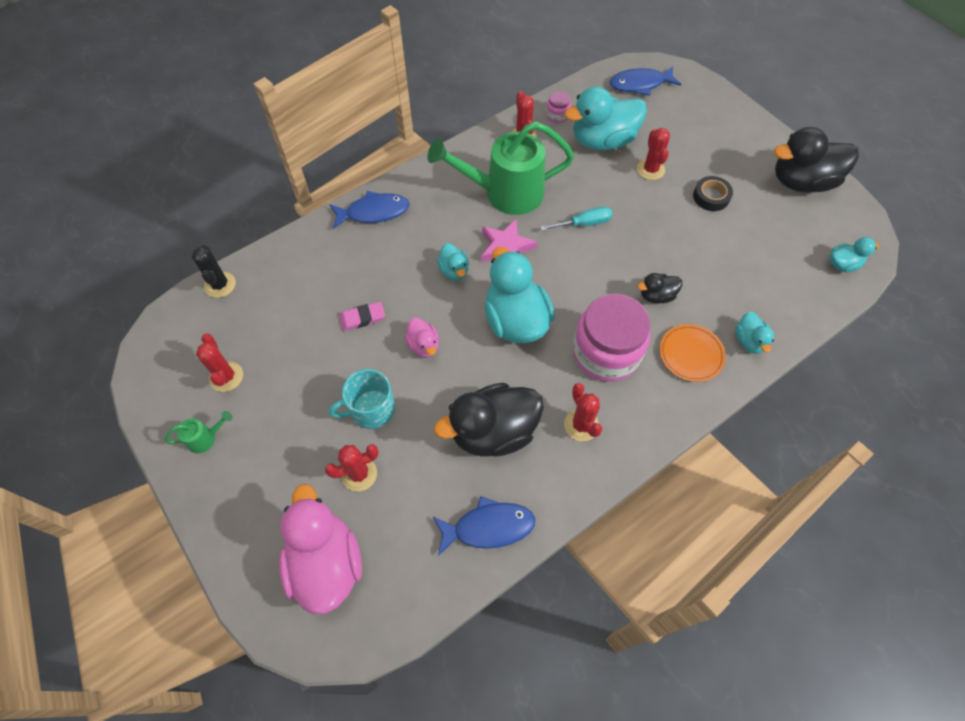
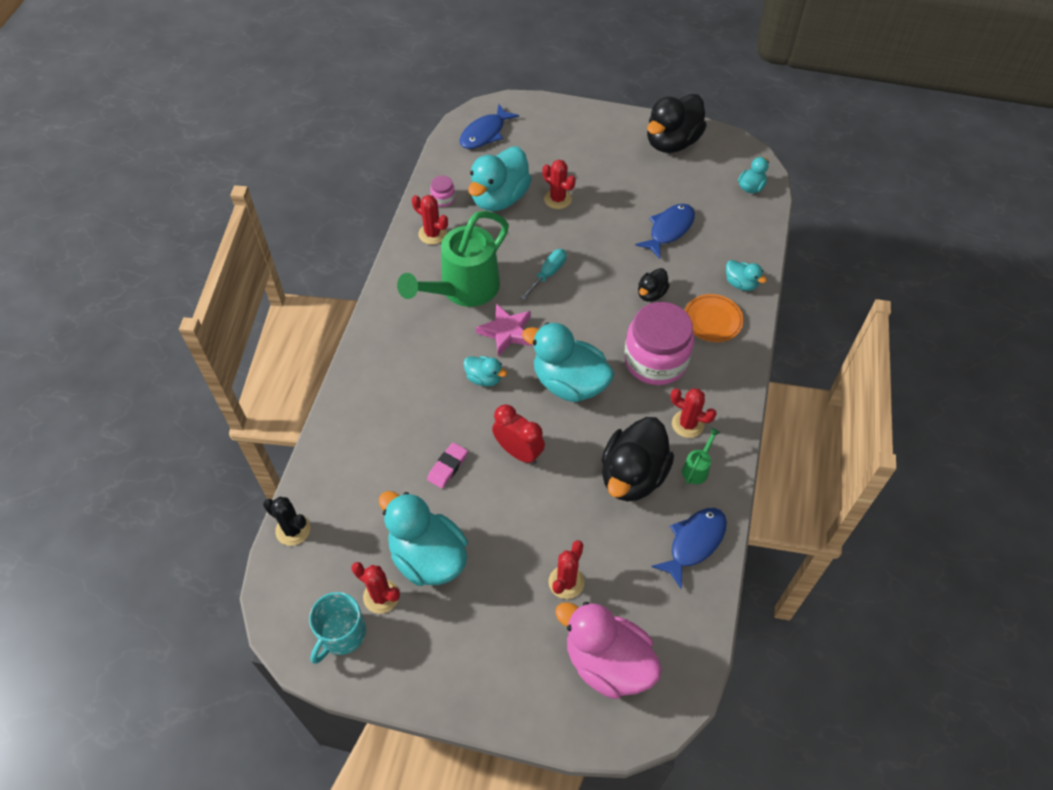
camera: 40 degrees left, 5 degrees down
green watering can [165,411,232,453] -> green watering can moved to [682,428,721,484]
blue fish [329,191,410,229] -> blue fish moved to [635,204,695,259]
turquoise mug [329,369,395,429] -> turquoise mug moved to [309,592,366,664]
pink duck [405,318,439,358] -> red clock [492,404,545,464]
black tape [693,176,733,211] -> none
none -> turquoise duck [379,491,468,586]

